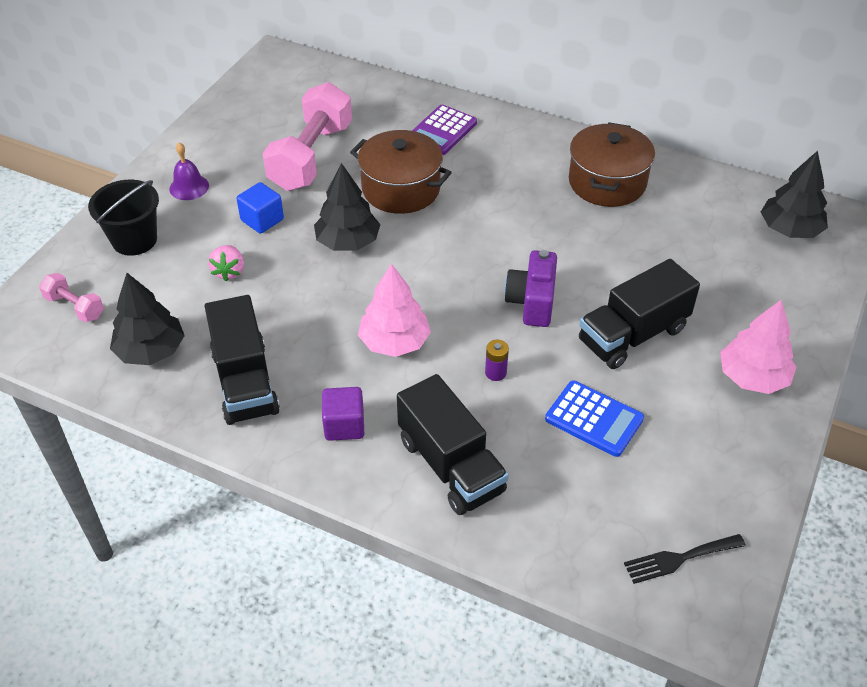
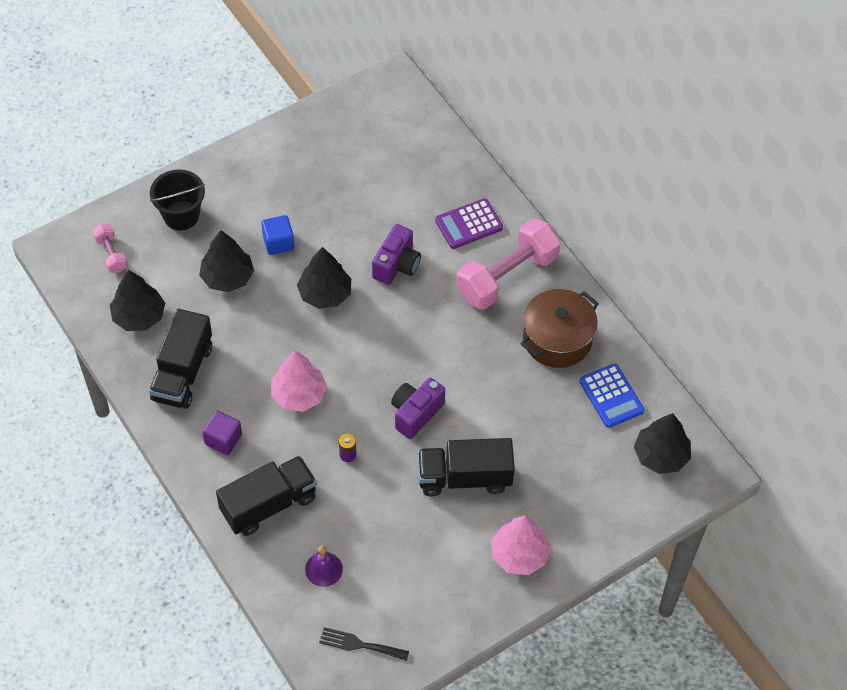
camera: 30 degrees right, 10 degrees up
purple bell [169,142,209,200] -> purple bell moved to [305,545,343,587]
pink strawberry [208,245,244,282] -> black tree [199,230,254,292]
pink dumbbell [263,82,352,191] -> pink dumbbell moved to [456,218,561,310]
brown pot [350,130,452,214] -> purple camera [372,224,421,285]
black truck [397,374,509,515] -> black truck turned 120 degrees counterclockwise [216,455,317,536]
blue calculator [545,380,644,457] -> blue calculator moved to [579,363,644,428]

